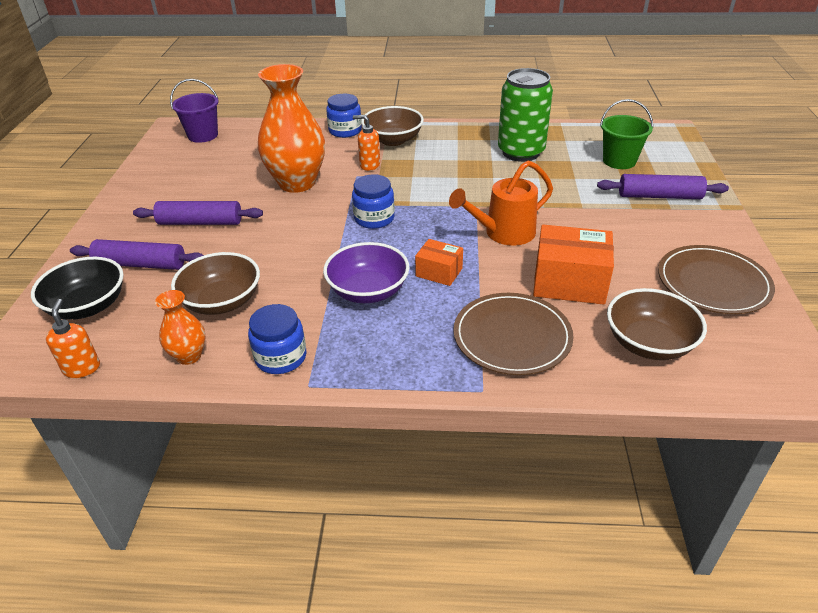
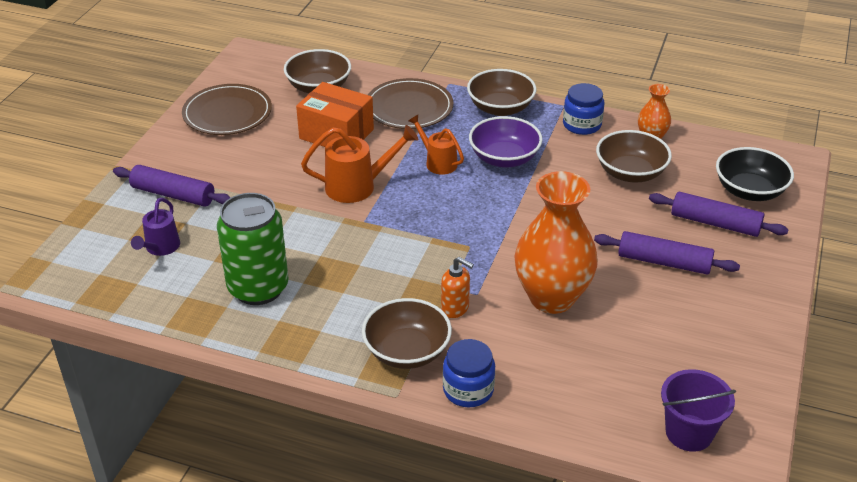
camera: 165 degrees left, 0 degrees up
orange soap dispenser [46,299,100,378] -> none
blue jar [352,174,395,229] -> none
orange box [415,239,463,286] -> orange watering can [409,115,464,175]
green bucket [600,99,653,169] -> purple watering can [131,198,180,256]
none -> brown bowl [467,69,537,116]

